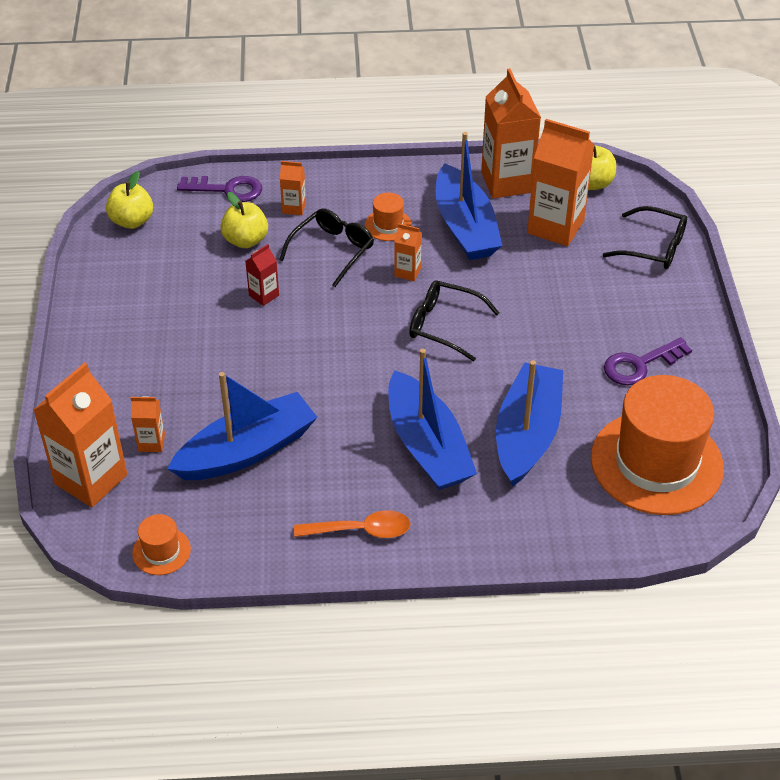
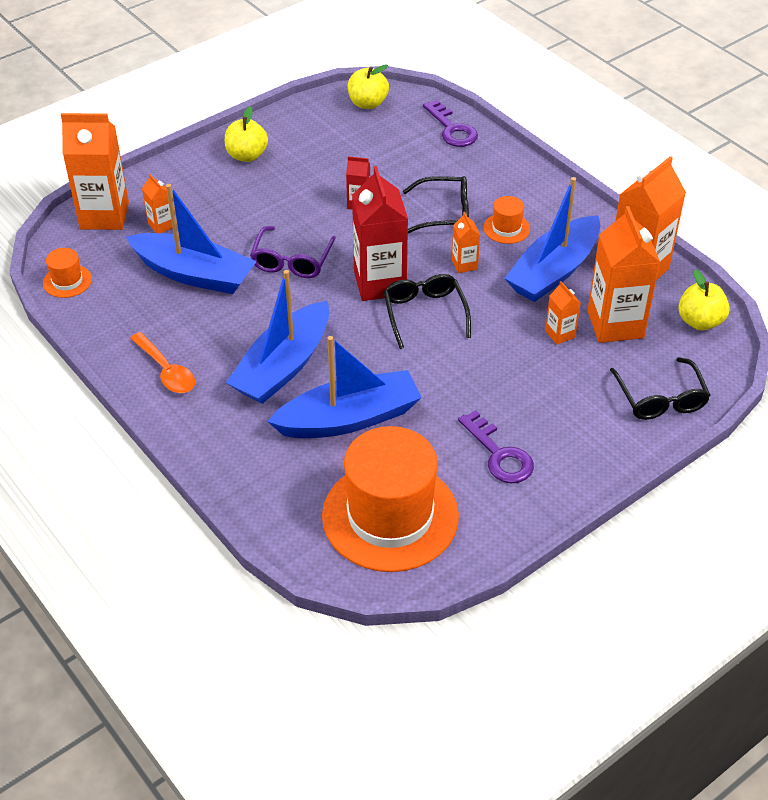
camera: 55 degrees right, 0 degrees up
yellow apple [220,192,268,248] -> yellow apple moved to [225,106,268,162]
orange carton [280,161,306,215] -> orange carton moved to [545,281,581,344]
purple key [604,337,692,385] -> purple key turned 150 degrees counterclockwise [458,410,534,483]
none -> purple glasses [250,226,336,278]
none -> red carton [352,166,408,301]

